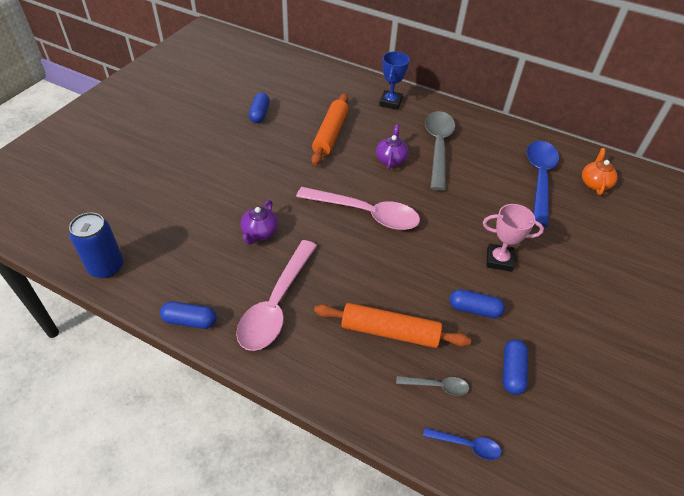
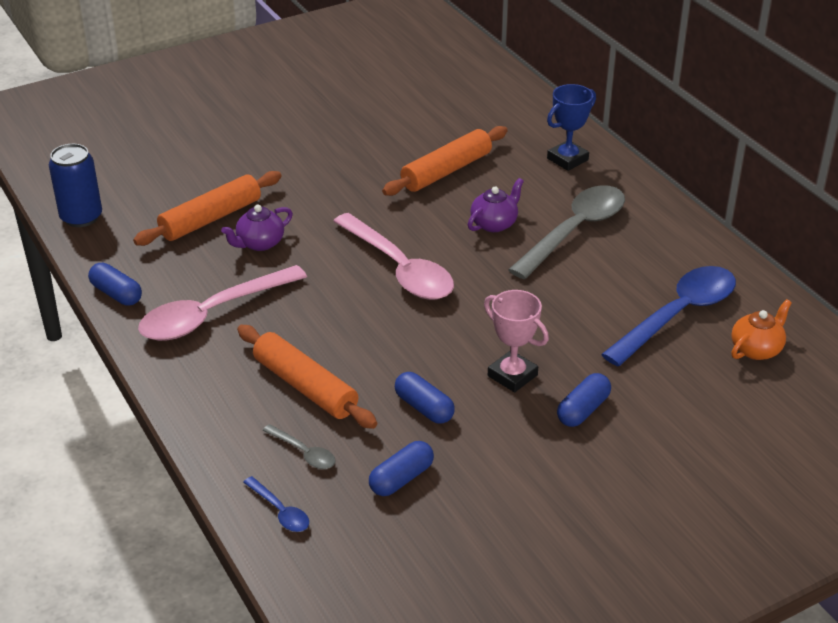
camera: 35 degrees right, 10 degrees down
blue capsule [249,93,270,123] -> blue capsule moved to [557,373,611,427]
none -> orange rolling pin [133,171,281,246]

